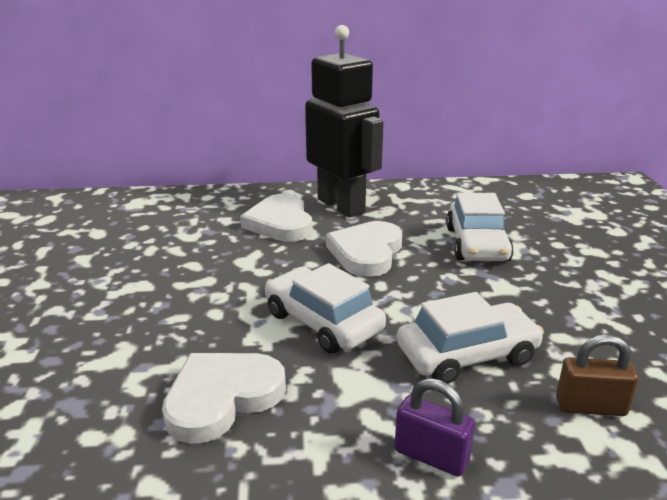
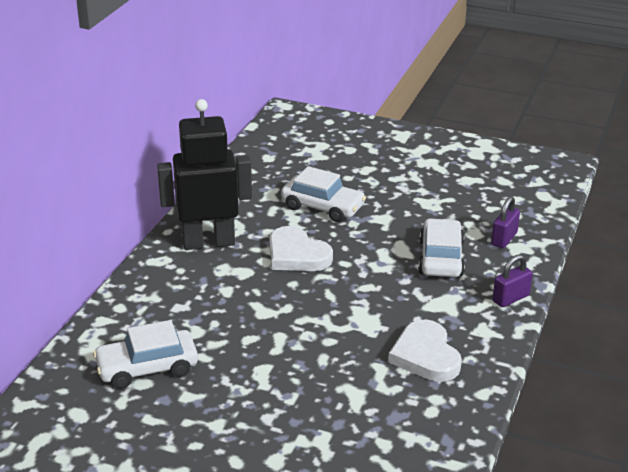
camera: 65 degrees left, 5 degrees up
white heart [240,194,312,242] -> none
white car [265,263,386,353] -> white car moved to [93,320,198,389]
brown padlock [556,335,639,416] -> purple padlock [491,196,520,248]

